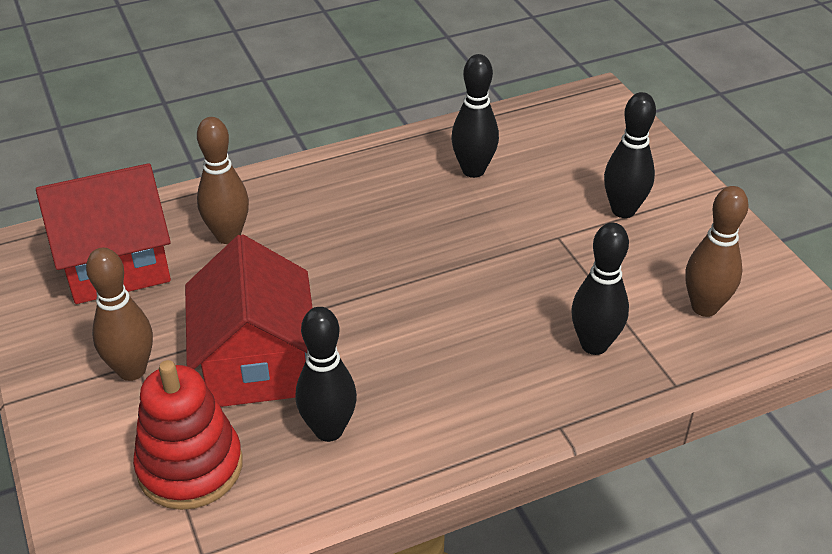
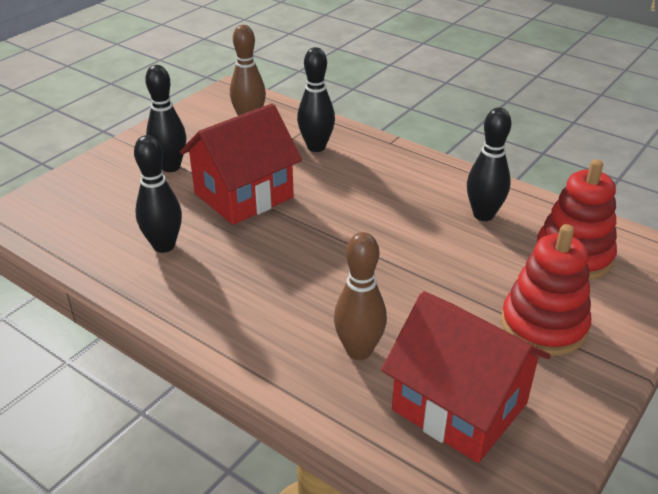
camera: 120 degrees left, 5 degrees down
brown bowling pin [86,248,153,381] -> red stacking toy [501,224,591,356]
red house [185,234,313,407] -> red house moved to [180,104,302,225]

